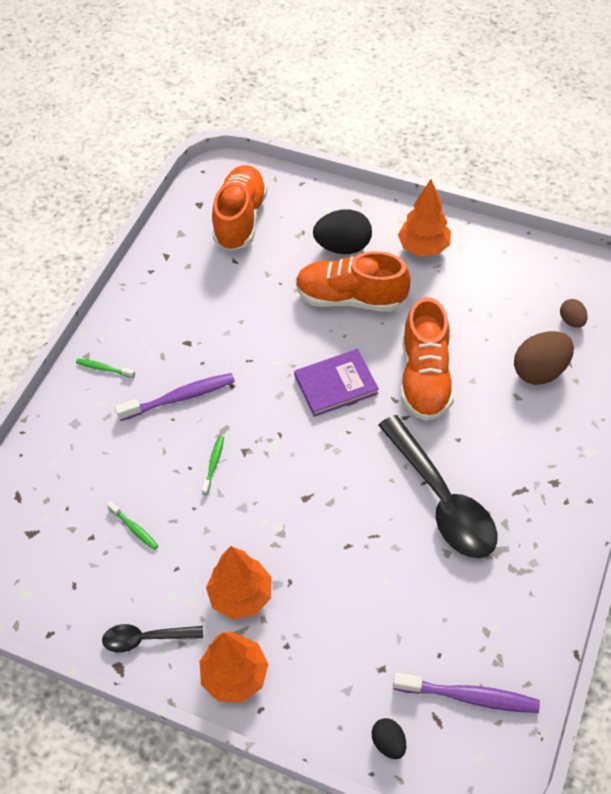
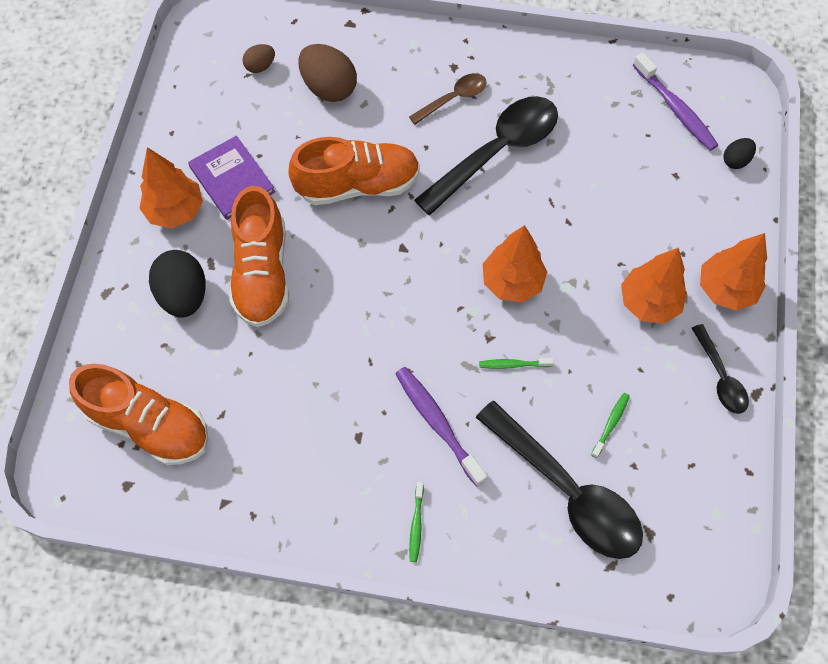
camera: 105 degrees left, 10 degrees up
orange shoe [212,165,268,251] -> orange shoe turned 150 degrees counterclockwise [69,364,208,465]
purple book [294,349,379,417] -> purple book moved to [188,136,275,220]
purple toothbrush [393,673,540,713] -> purple toothbrush turned 150 degrees clockwise [633,52,718,151]
none -> brown spoon [409,73,486,125]
none -> black spoon [476,401,643,559]
none -> orange tree [483,225,547,302]

